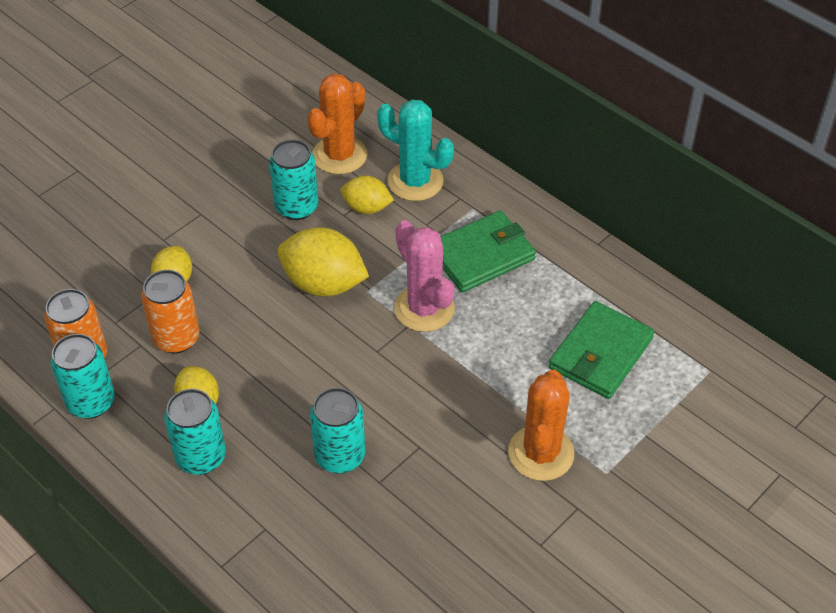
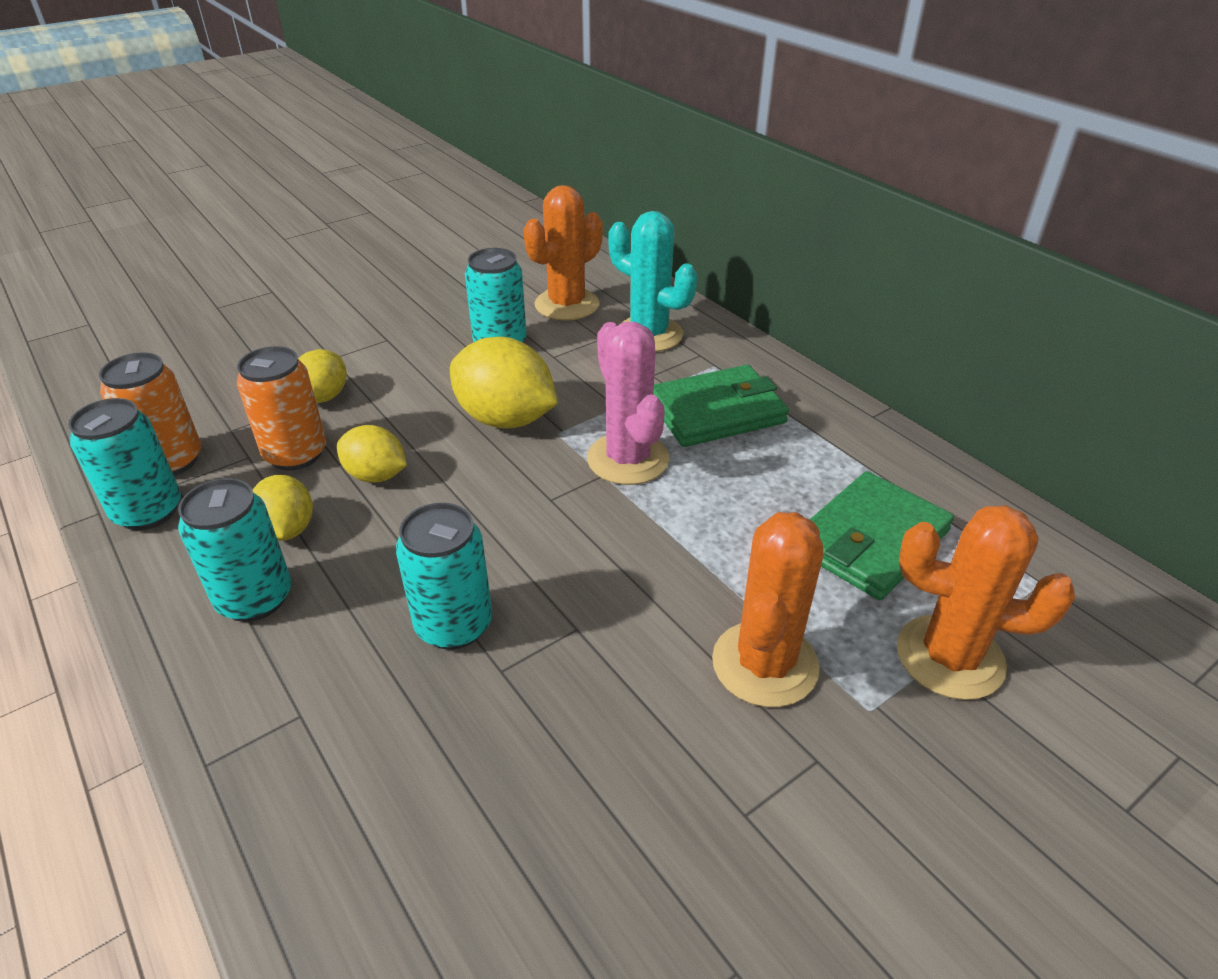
camera: 10 degrees right, 10 degrees down
yellow lemon [341,176,394,214] -> yellow lemon moved to [337,425,407,483]
none -> orange cactus [897,505,1075,700]

